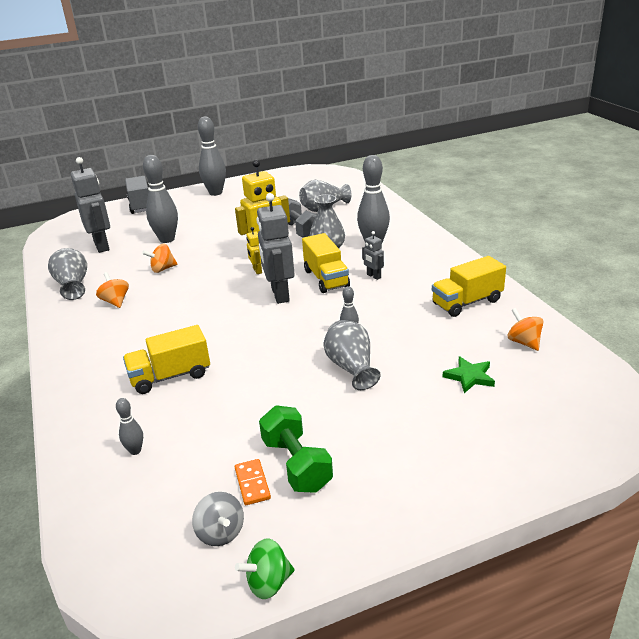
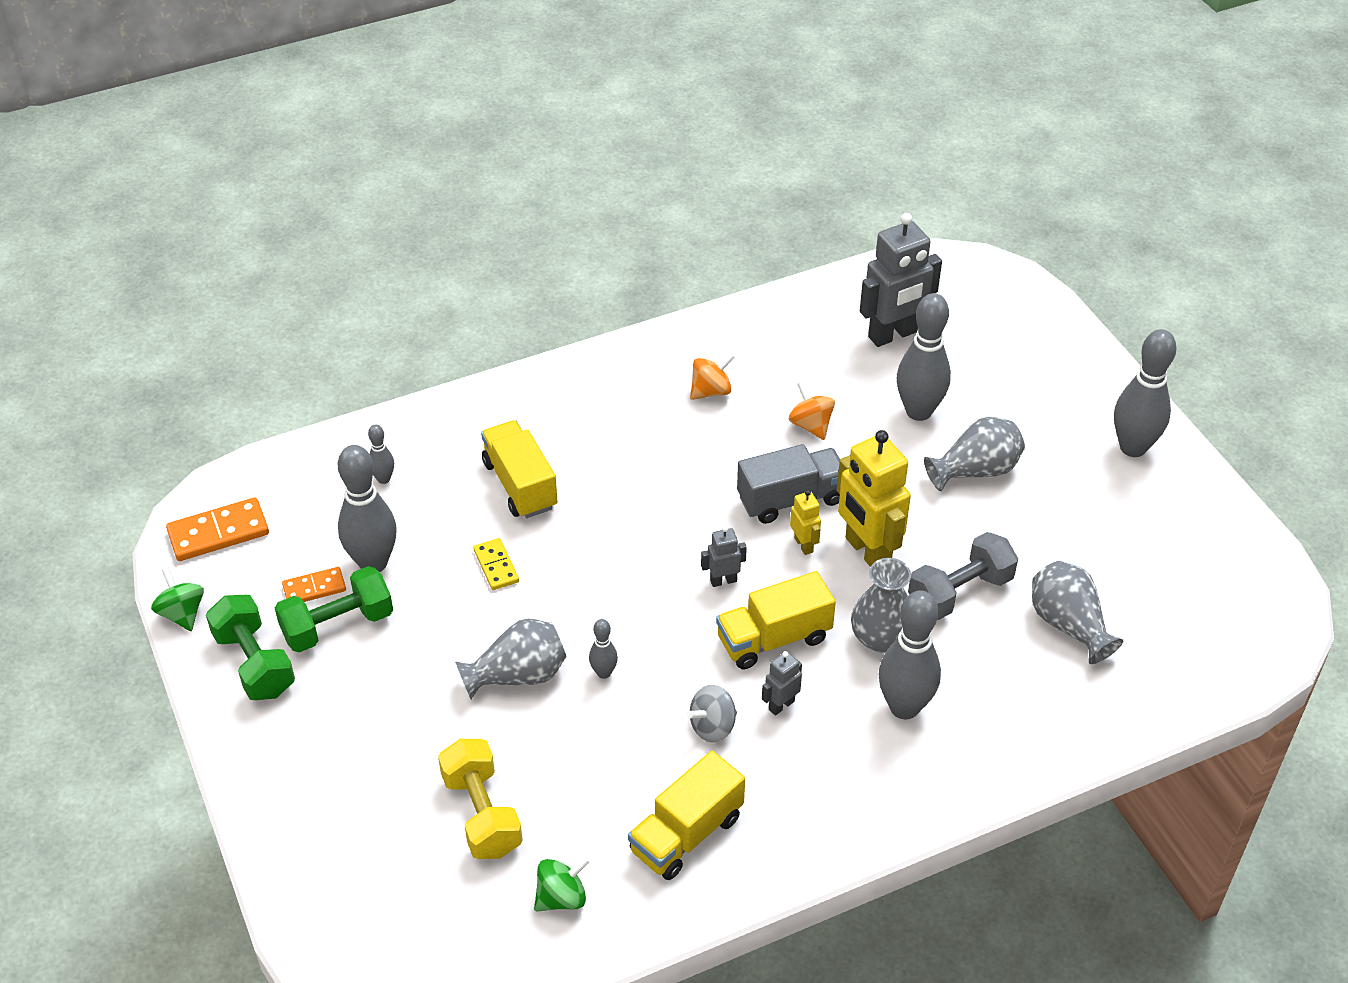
camera: 85 degrees right, 15 degrees up
grey vase [48,248,87,300] -> grey vase moved to [924,417,1025,491]
grey truck [125,176,149,214] -> grey truck moved to [737,444,840,524]
grey spinning top [192,492,244,546] -> grey spinning top moved to [687,685,737,743]
yellow robot [246,227,262,274] -> yellow robot turned 90 degrees clockwise [790,490,821,555]
grey robot [256,193,295,304] -> grey robot [701,526,747,587], size x0.47
yellow truck [432,256,506,317] -> yellow truck turned 105 degrees counterclockwise [628,751,745,880]
green star [443,356,495,393] -> yellow dumbbell [438,739,523,859]
orange spinning top [508,308,543,351] -> green spinning top [534,856,590,911]
none -> orange domino [166,497,269,561]
none -> green dumbbell [206,595,295,700]
none -> grey bowling pin [338,445,397,572]
none -> yellow domino [473,538,519,590]

